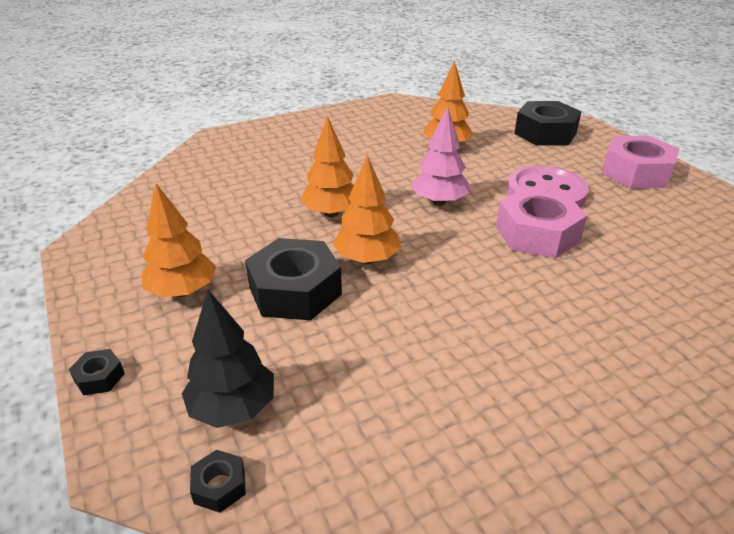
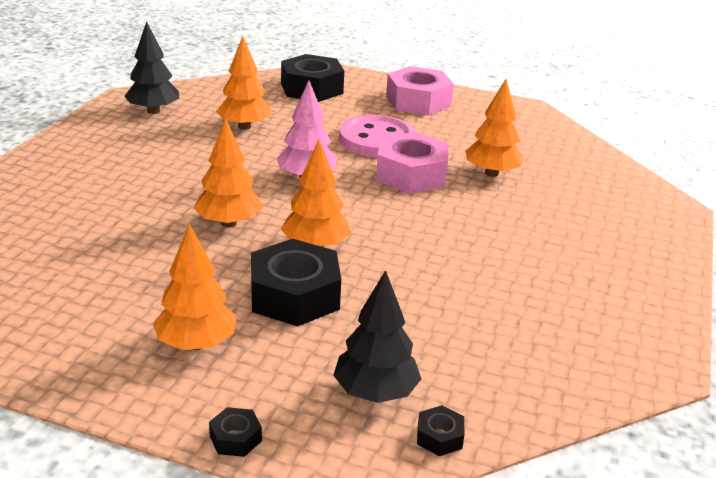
camera: 45 degrees left, 5 degrees down
none -> black tree [124,21,179,114]
none -> orange tree [465,79,524,177]

